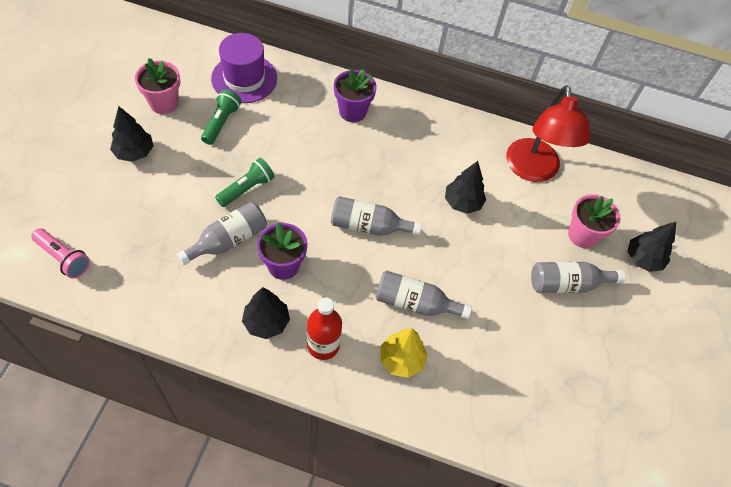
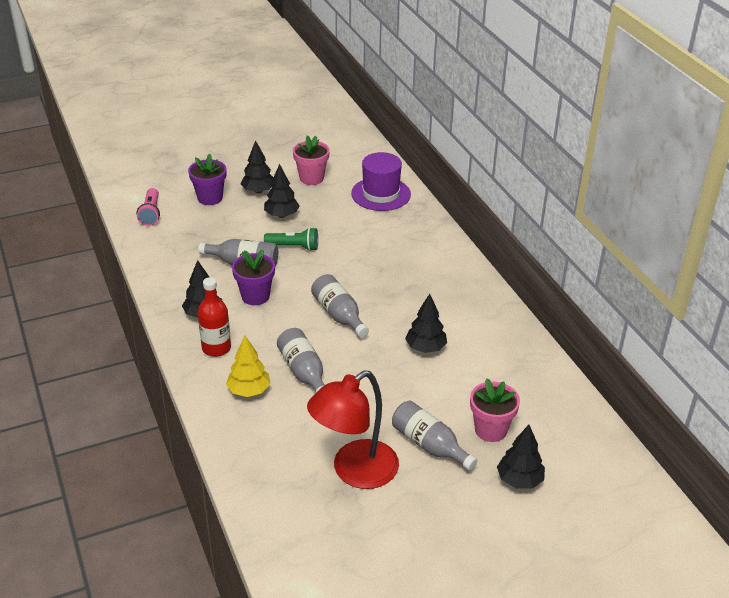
camera: 55 degrees right, 20 degrees down
green flashlight [201,89,242,145] -> none
purple flower pot [334,69,377,122] -> purple flower pot moved to [188,154,227,205]
red lamp [506,85,591,182] -> red lamp moved to [307,370,399,489]
none -> black tree [264,164,300,218]

